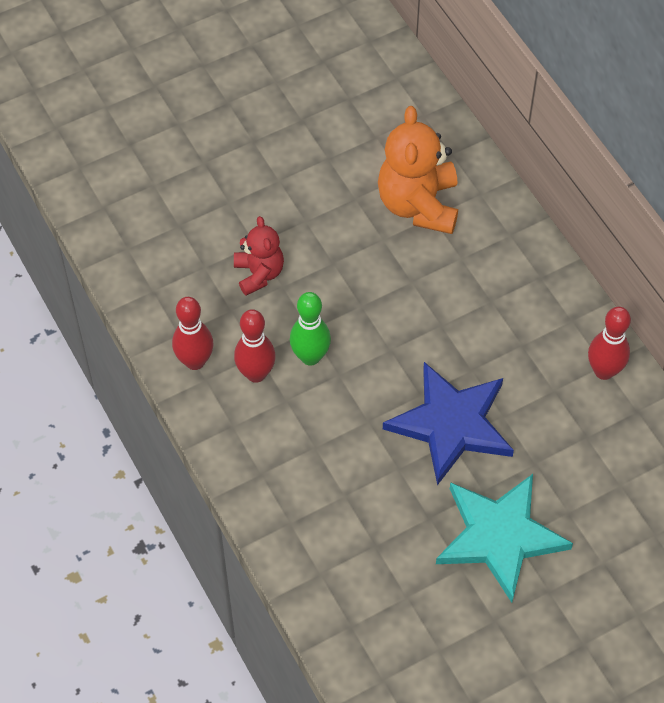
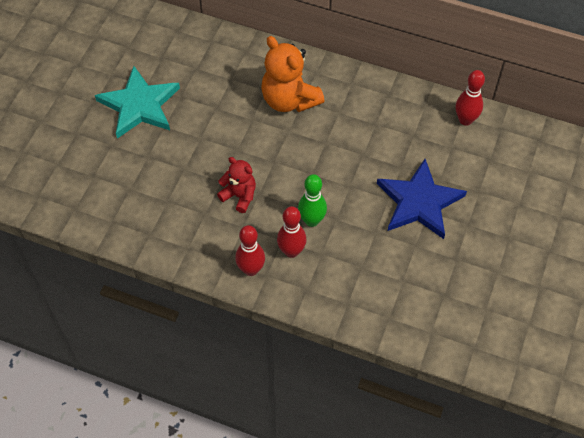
camera: 40 degrees left, 0 degrees up
turquoise star [436,474,573,603] -> turquoise star moved to [95,66,180,139]

